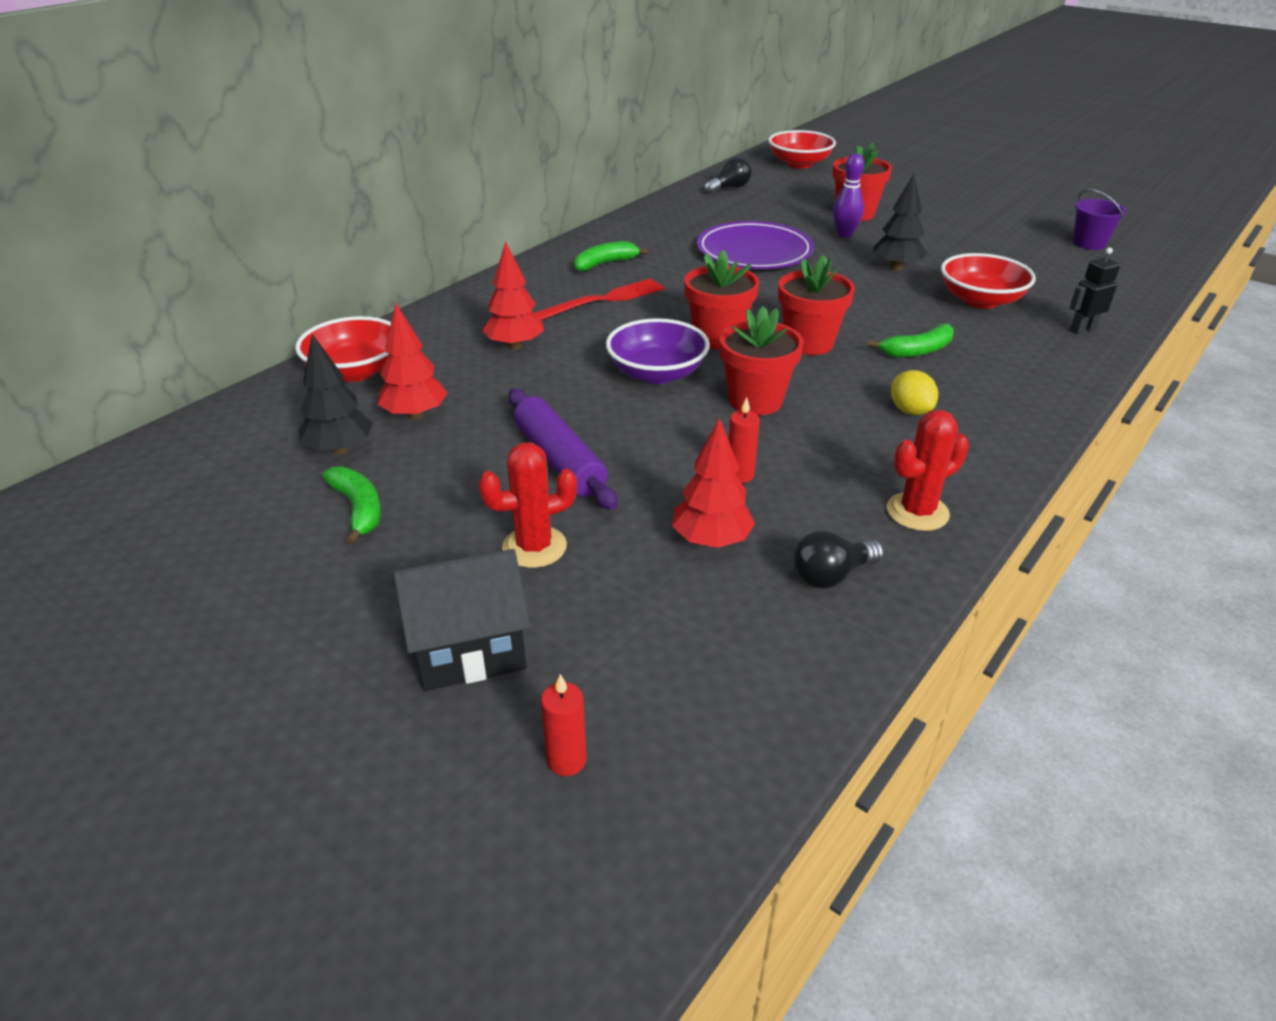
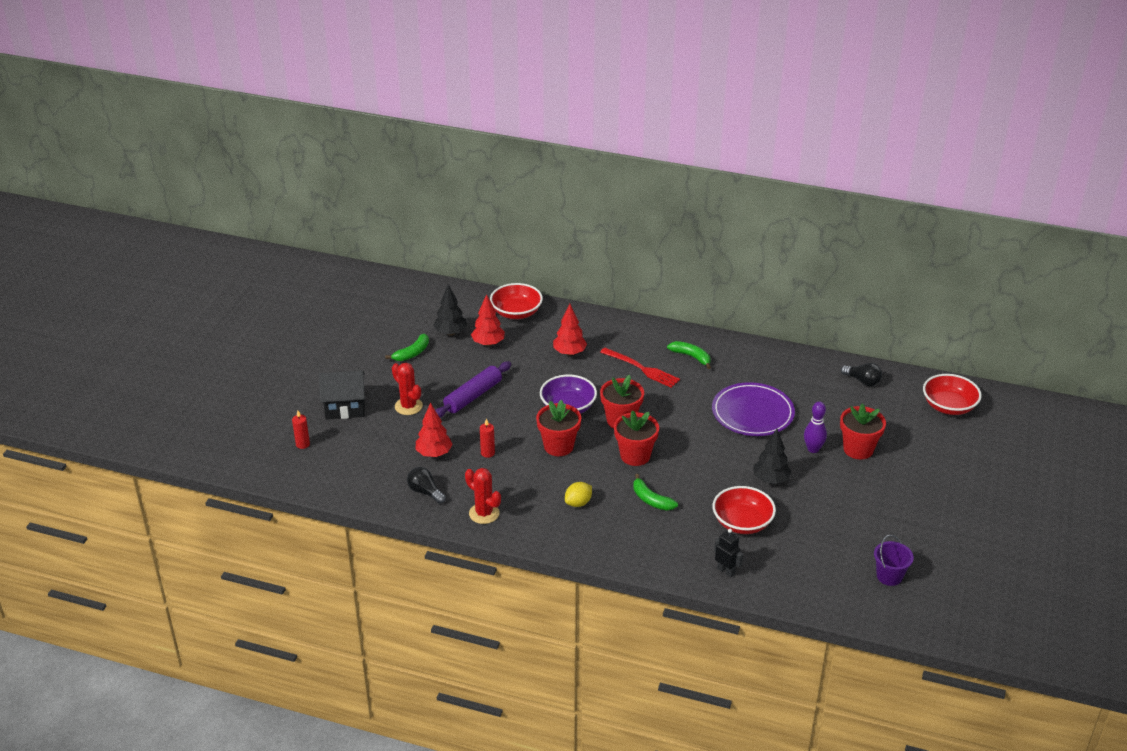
camera: 70 degrees right, 0 degrees up
black house [393,549,530,691] -> black house turned 60 degrees counterclockwise [319,370,365,420]

